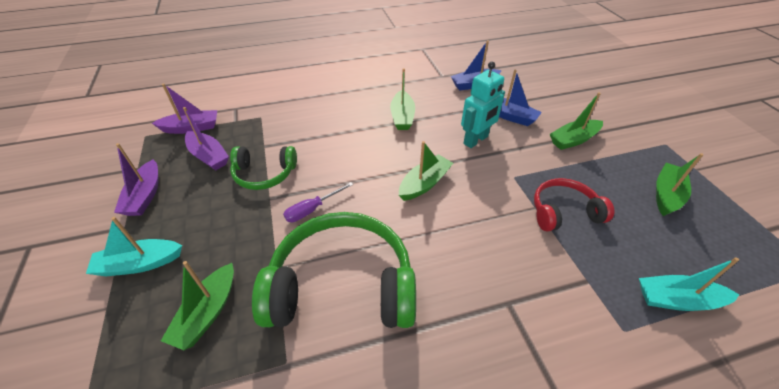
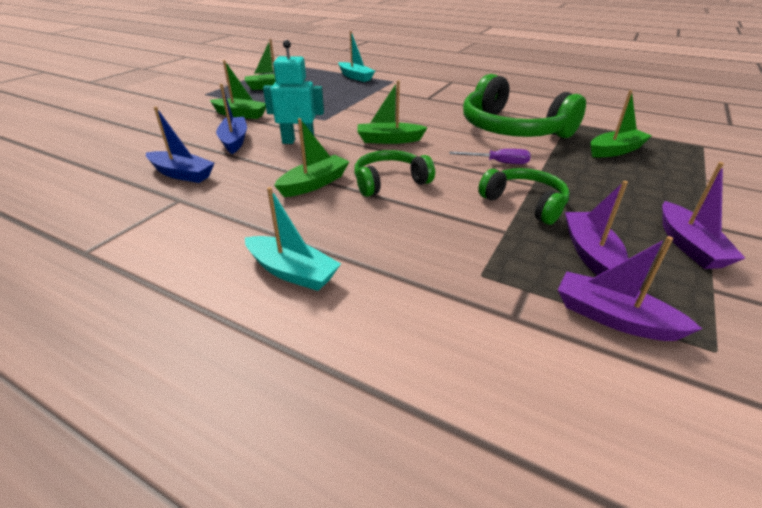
camera: 135 degrees left, 10 degrees down
turquoise boat [86,217,182,276] -> turquoise boat moved to [245,187,341,291]
purple boat [114,143,158,216] -> purple boat turned 135 degrees clockwise [662,162,745,269]
red headphones [534,178,614,231] -> none
none -> green headphones [354,150,435,197]

